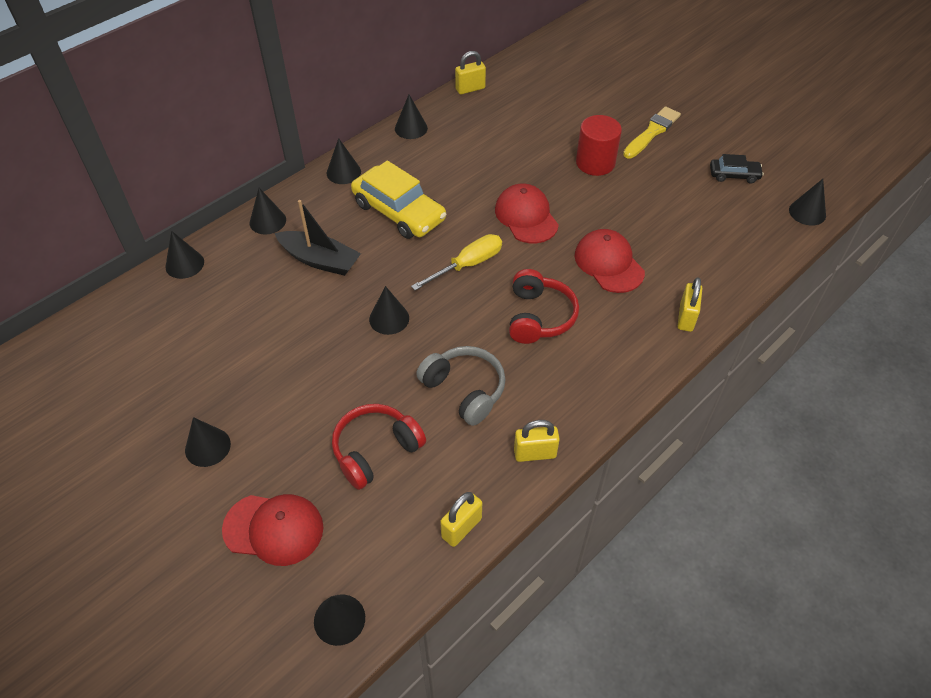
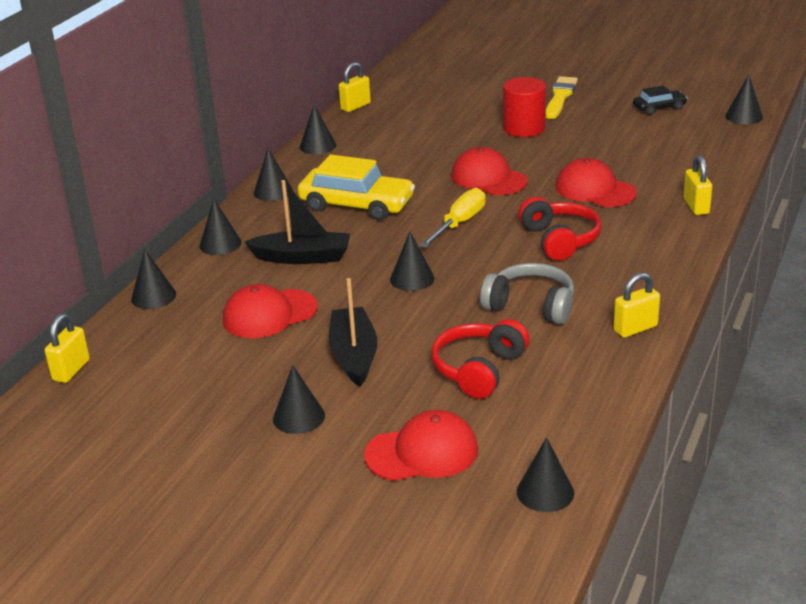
camera: 20 degrees left, 20 degrees down
yellow padlock [440,492,482,547] -> yellow padlock moved to [44,313,90,383]
none -> red cap [223,284,318,338]
none -> black boat [329,278,377,387]

